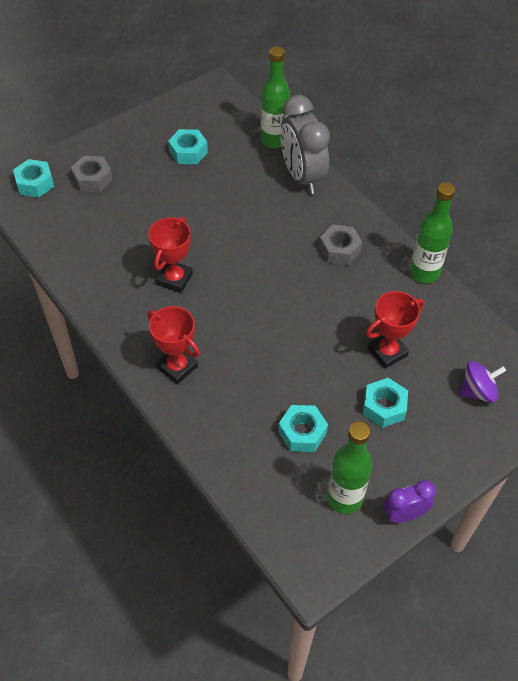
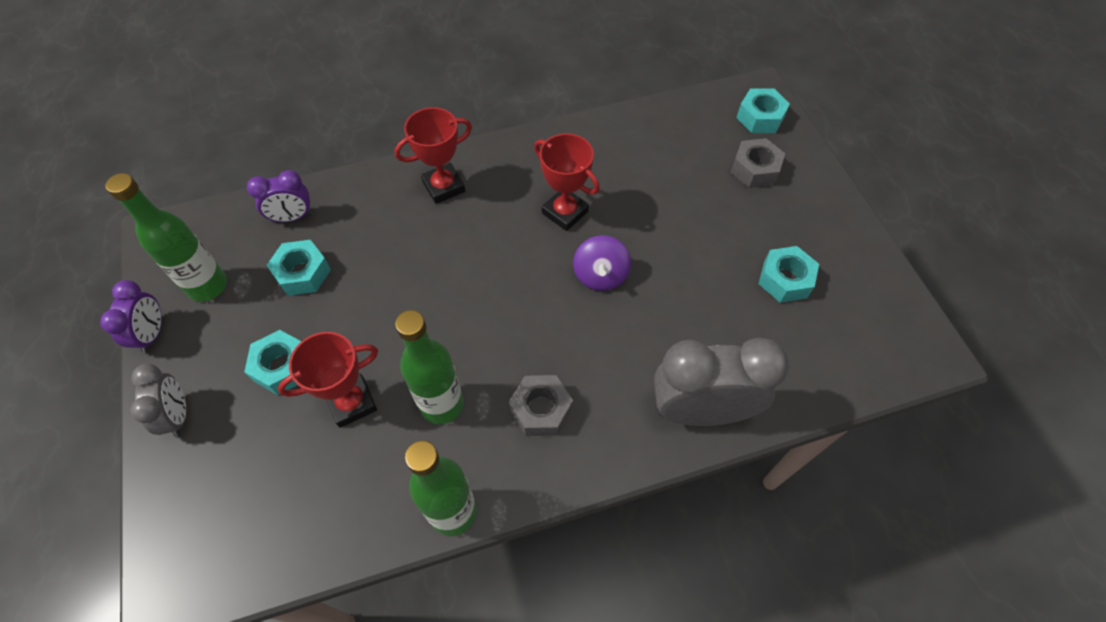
camera: 110 degrees right, 5 degrees up
green bottle [261,46,290,148] -> green bottle moved to [395,310,464,424]
red trophy [366,291,424,369] -> red trophy turned 75 degrees clockwise [278,332,378,428]
purple spinning top [459,361,506,403] -> purple spinning top moved to [573,235,631,291]
none -> grey clock [130,364,186,437]
none -> purple clock [247,170,312,222]

